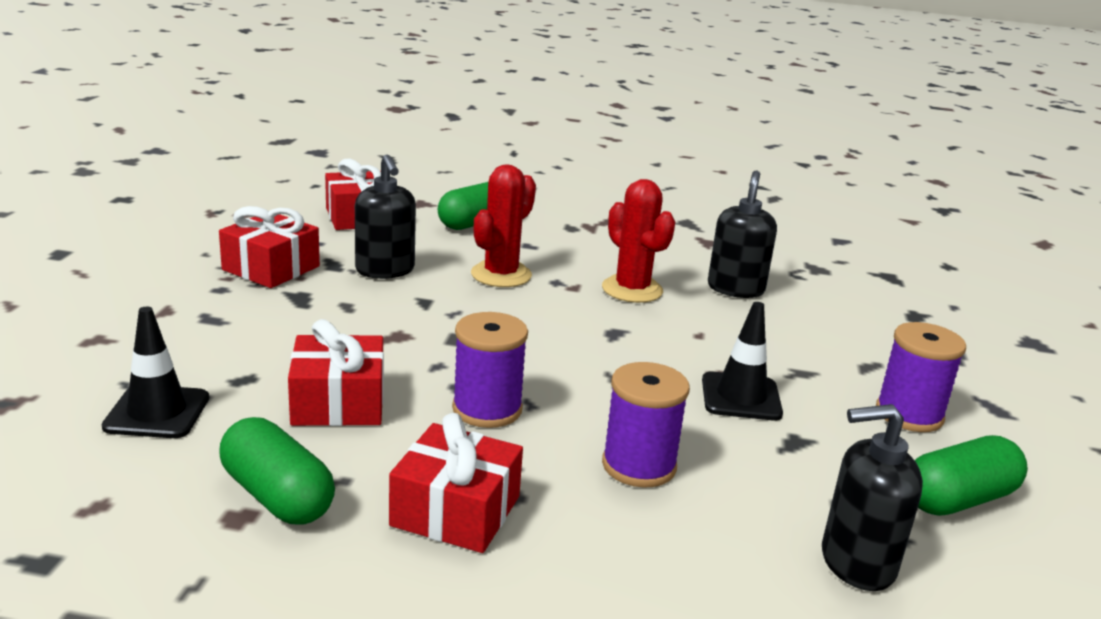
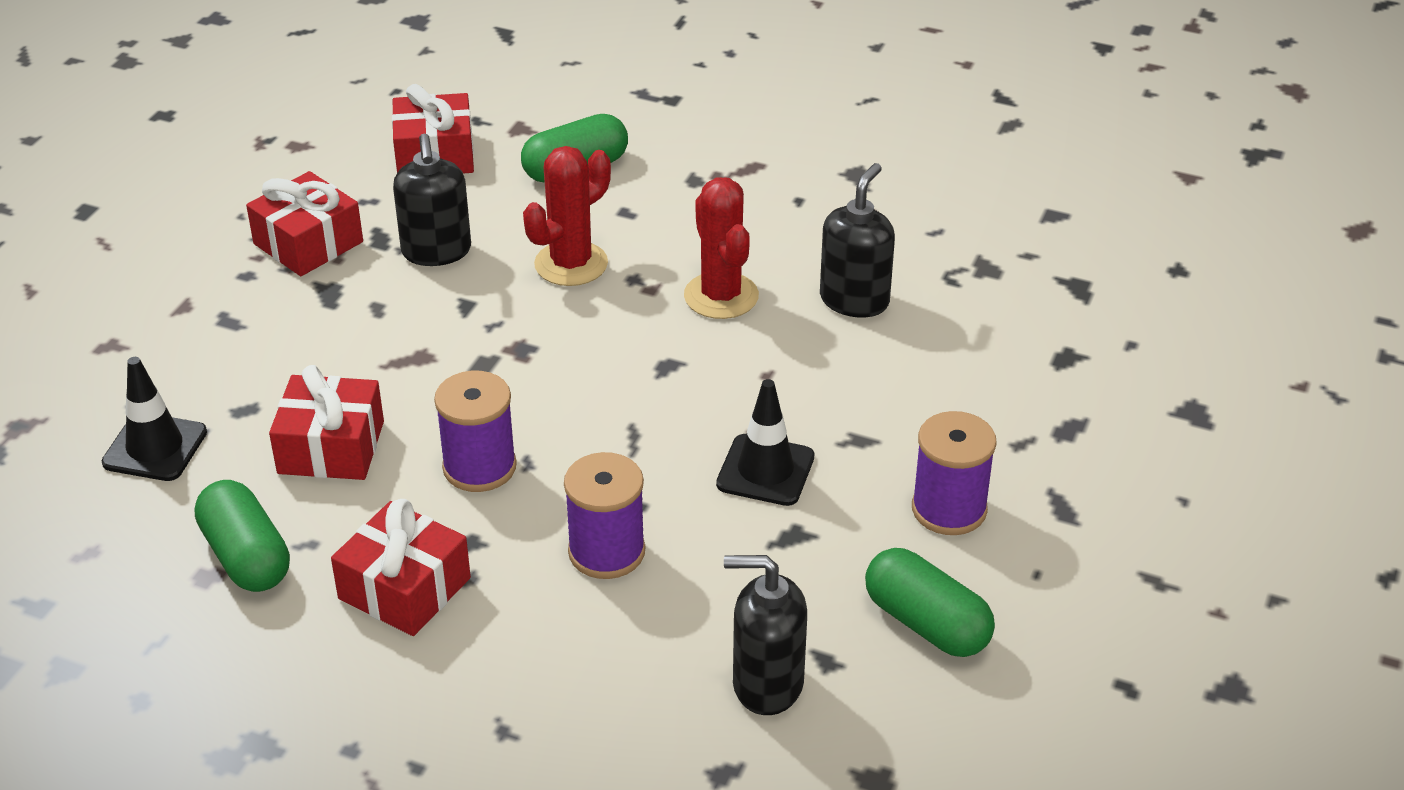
camera: 15 degrees right, 15 degrees up
green capsule [915,435,1028,516] -> green capsule turned 60 degrees clockwise [865,548,995,657]

